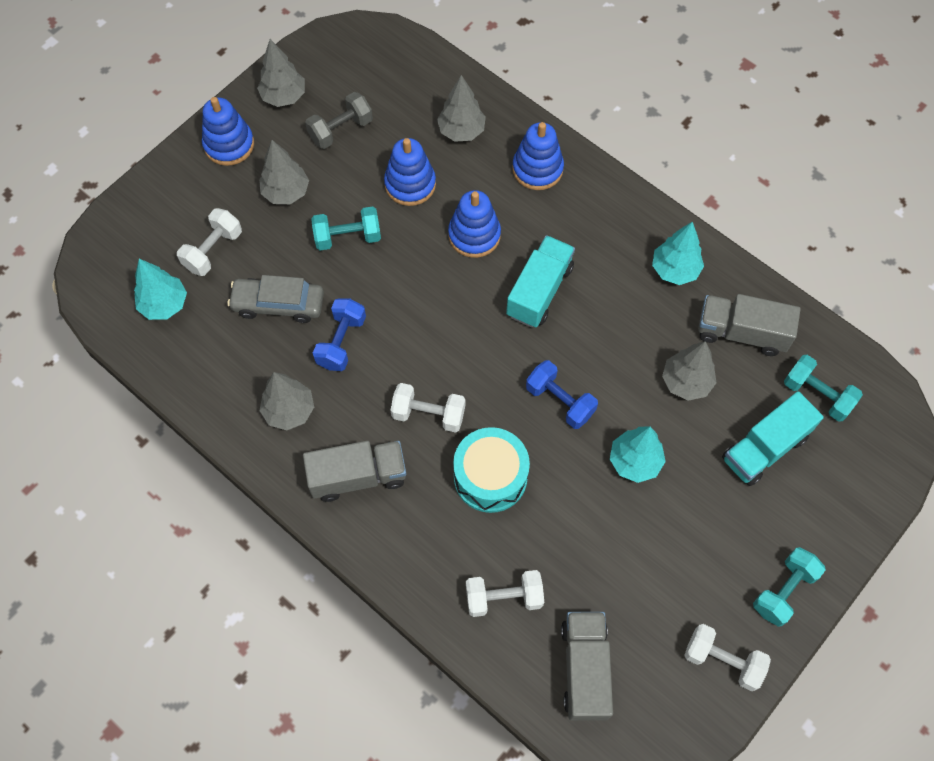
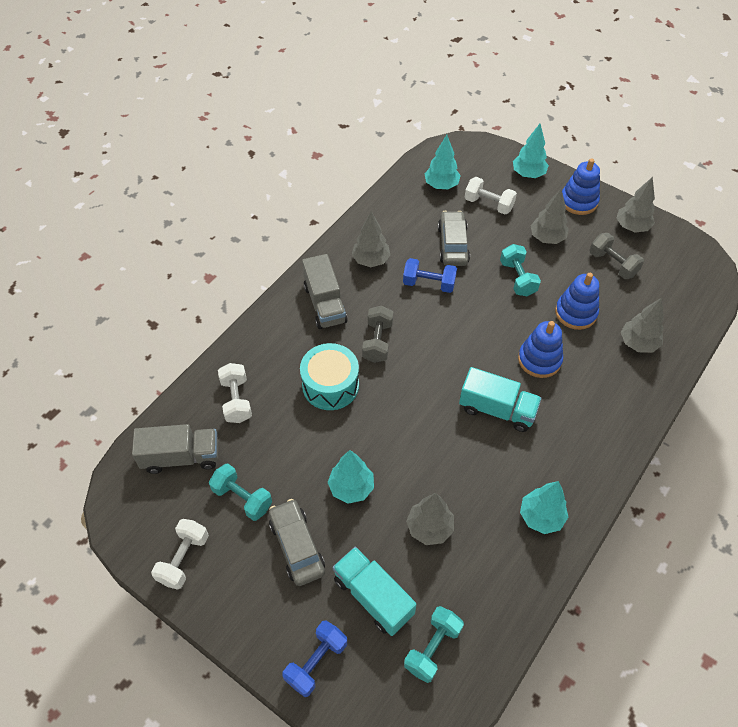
camera: 85 degrees right, 10 degrees down
white dumbbell [390,383,465,433] -> grey dumbbell [362,306,393,363]
blue stacking toy [512,122,564,190] -> none
blue dumbbell [526,360,598,429] -> blue dumbbell moved to [282,620,347,697]
grey truck [698,294,801,356] -> none
turquoise dumbbell [753,547,826,627] -> turquoise dumbbell moved to [209,463,272,521]
none -> grey car [269,499,325,586]
none -> turquoise tree [513,124,549,178]

